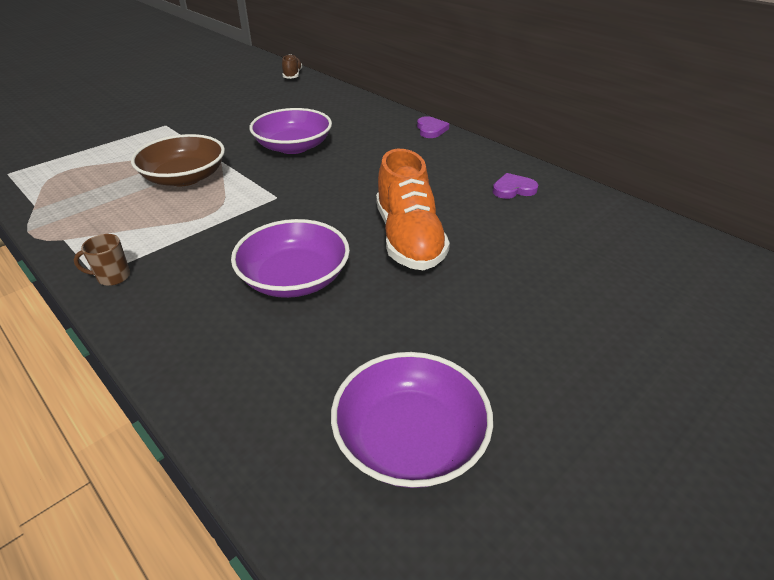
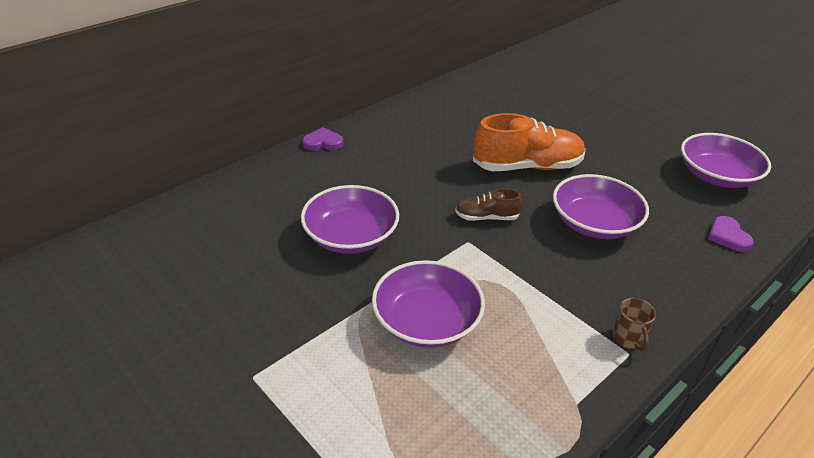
camera: 90 degrees left, 0 degrees up
brown bowl [131,134,225,186] -> purple bowl [372,260,485,348]
brown shoe [282,54,302,79] -> brown shoe moved to [455,188,523,221]
purple heart [492,173,538,199] -> purple heart moved to [708,216,754,252]

